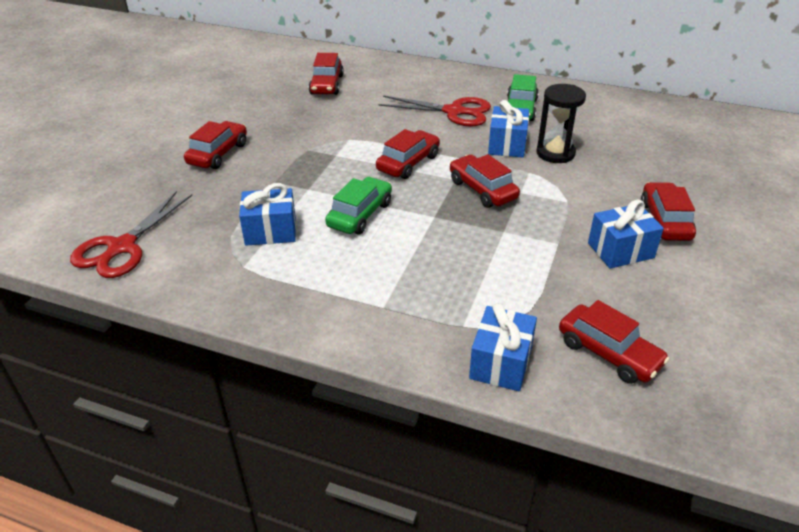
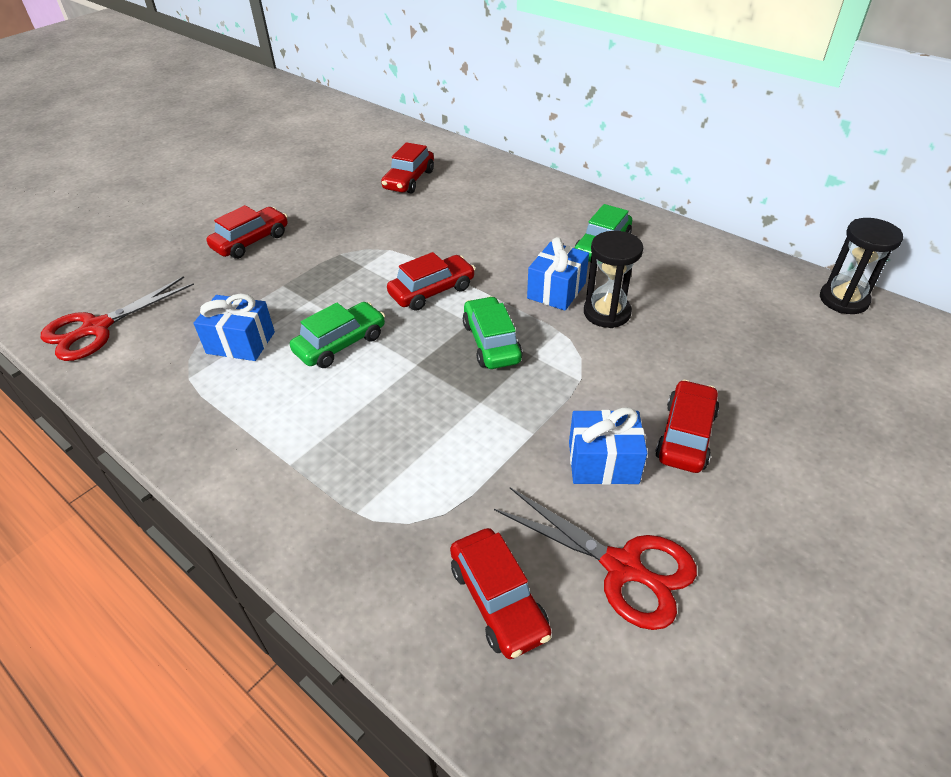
camera: 20 degrees right, 5 degrees up
red scissors [379,96,491,127] -> red scissors moved to [494,487,697,630]
red car [450,154,520,208] -> green car [463,296,522,369]
blue gift [469,303,537,391] -> none
none -> black hourglass [820,218,903,314]

